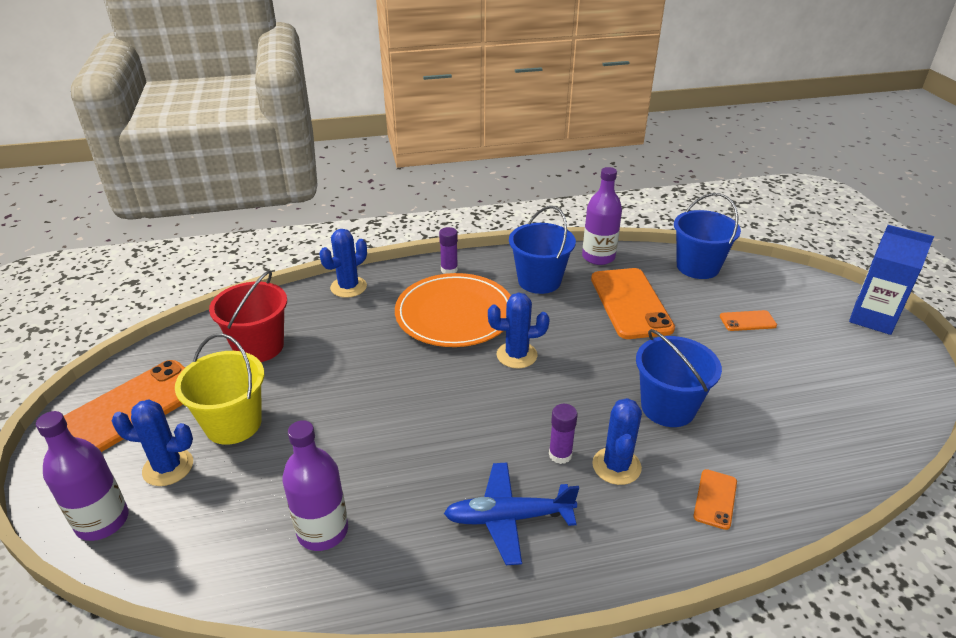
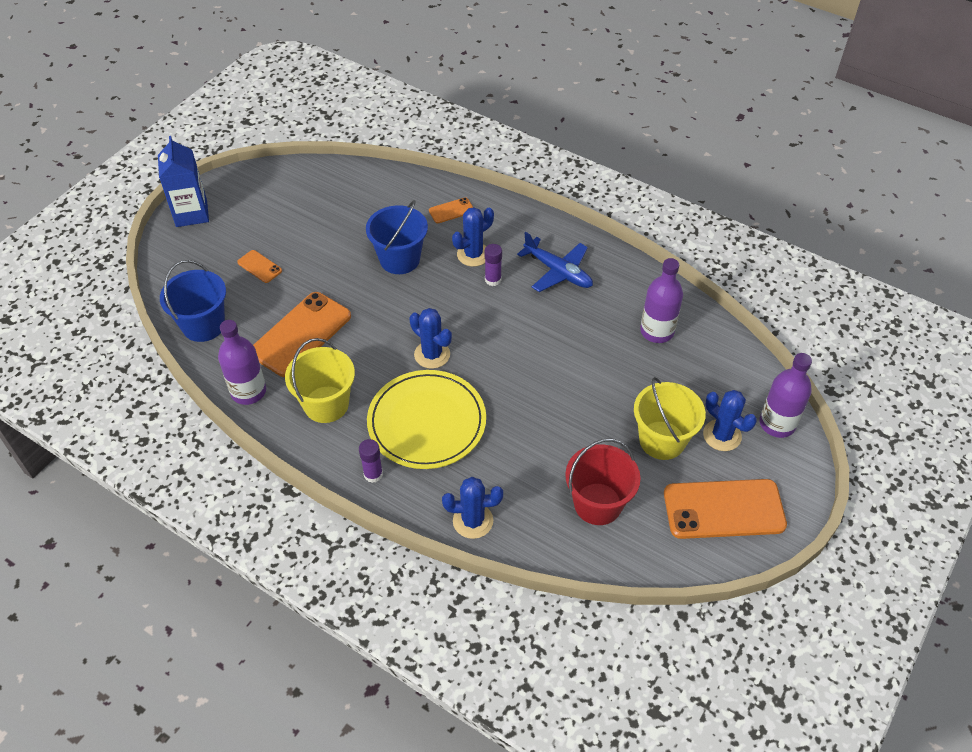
camera: 135 degrees left, 15 degrees up
orange plate [395,273,511,347] -> yellow plate [367,370,486,469]
blue bucket [509,206,576,294] -> yellow bucket [285,338,355,423]

